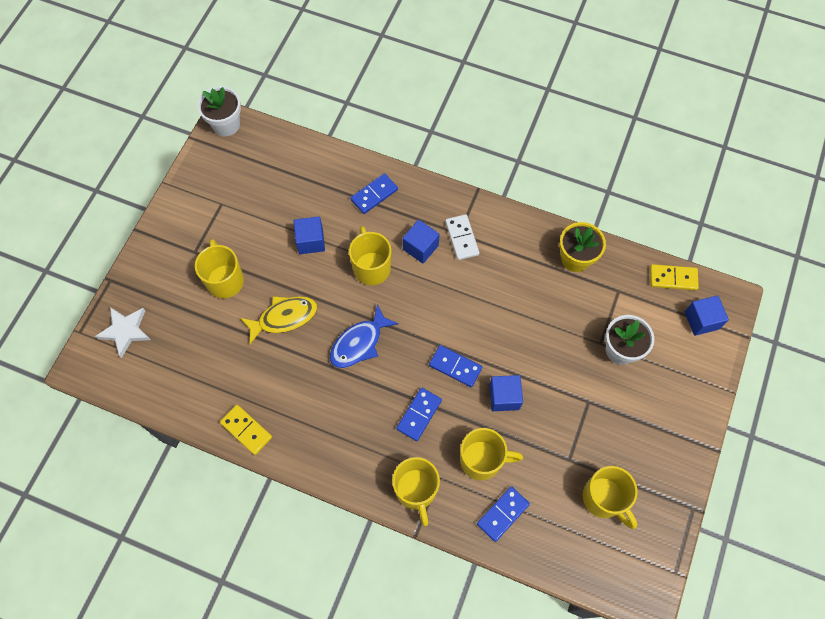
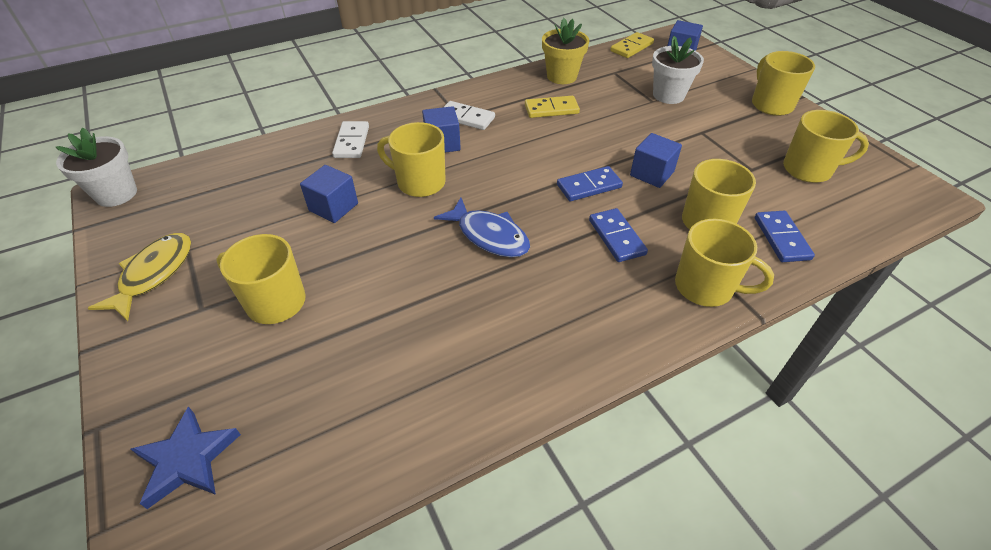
camera: 50 degrees left, 20 degrees down
white star [95,307,151,358] -> blue star [131,406,241,509]
yellow domino [220,405,272,455] -> yellow domino moved to [525,96,580,118]
yellow fish [240,296,317,345] -> yellow fish moved to [88,233,191,321]
blue fish [330,304,399,368] -> blue fish turned 45 degrees counterclockwise [434,197,530,257]
blue domino [350,173,398,214] -> white domino [332,121,369,158]
none -> yellow mug [752,51,815,116]

